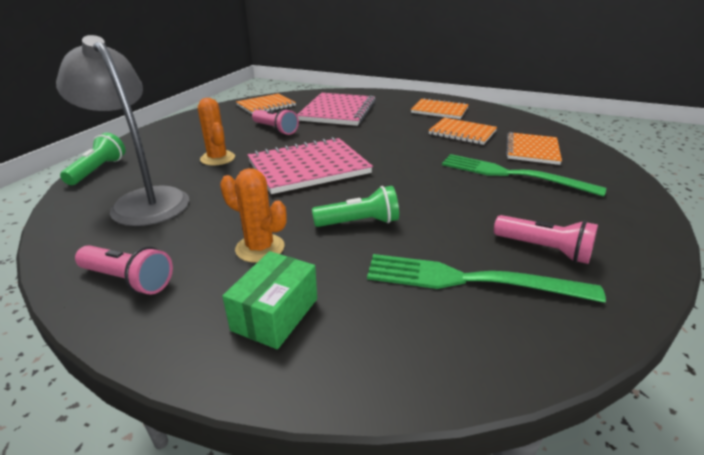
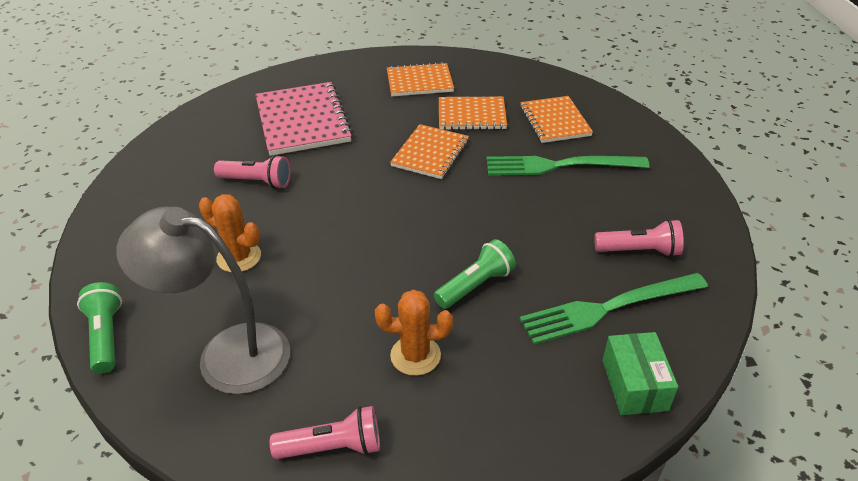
camera: 30 degrees left, 10 degrees up
green box [222,251,317,349] -> green box moved to [602,332,678,415]
orange notebook [236,94,296,114] -> orange notebook moved to [390,124,469,179]
pink notebook [248,137,373,194] -> none

